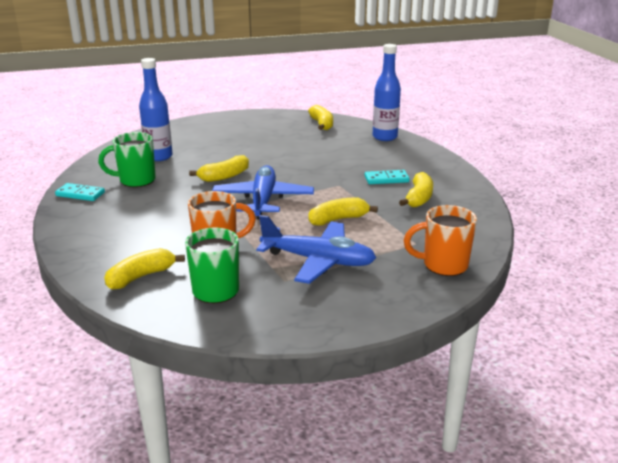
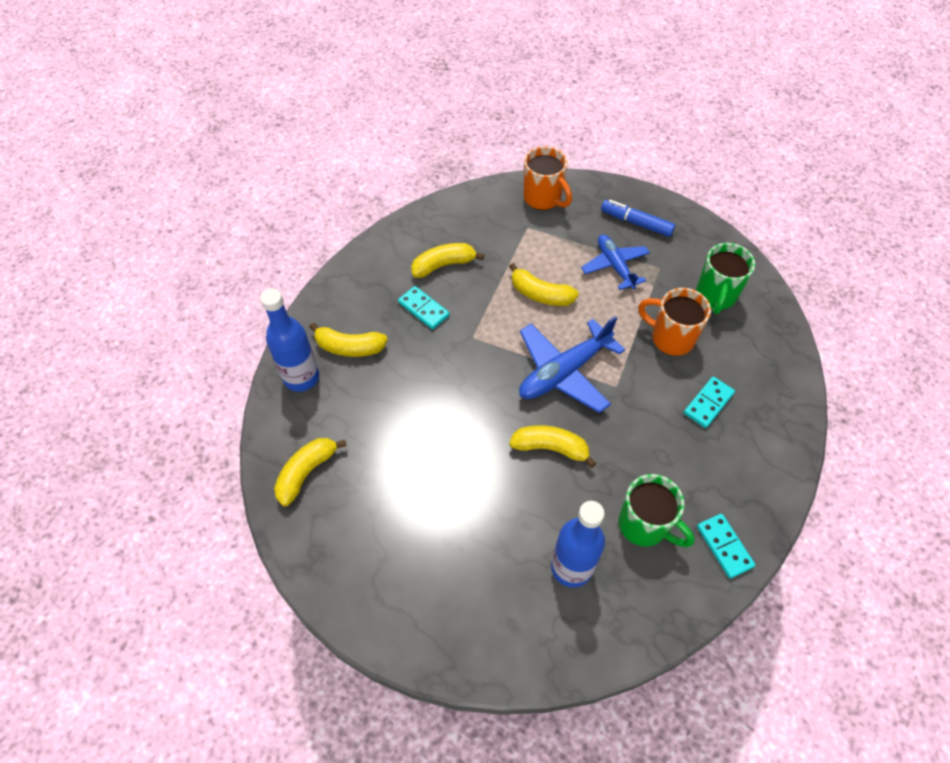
camera: 130 degrees left, 30 degrees up
yellow banana [104,248,185,290] -> yellow banana moved to [309,323,388,357]
blue plane [256,215,376,284] -> blue plane [581,234,650,290], size x0.66
none -> blue marker [601,200,675,237]
none -> turquoise domino [684,377,735,428]

